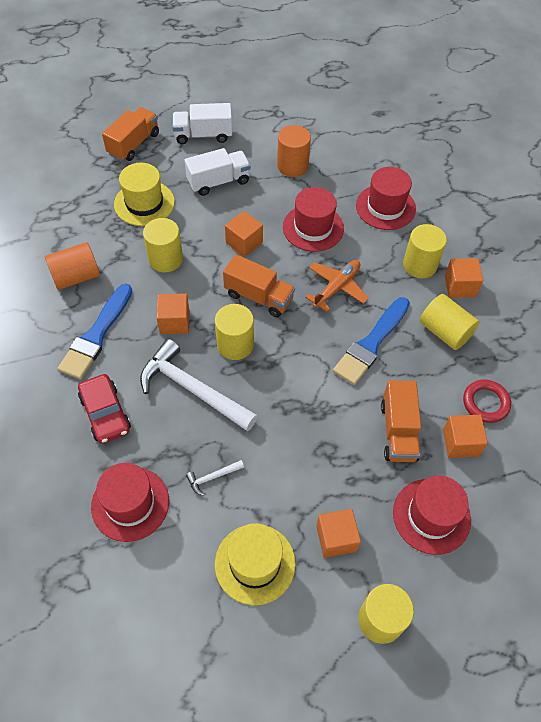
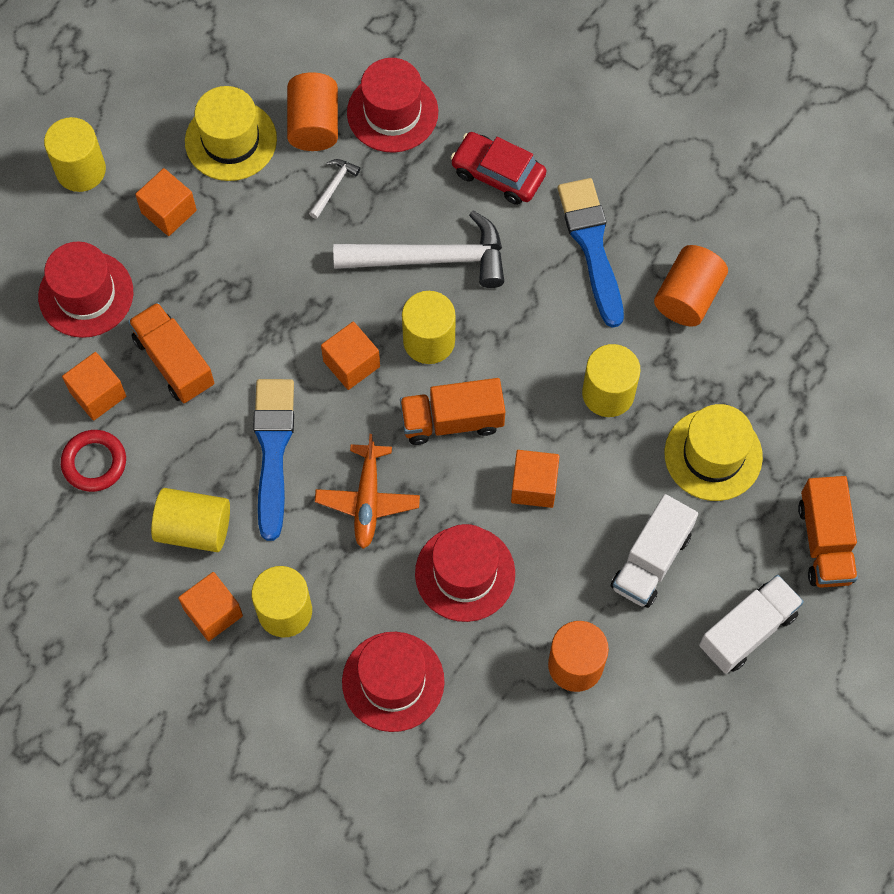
camera: 145 degrees right, 10 degrees up
orange cube [156,293,189,334] -> orange cube moved to [321,321,380,390]
none -> orange cylinder [287,72,338,151]

